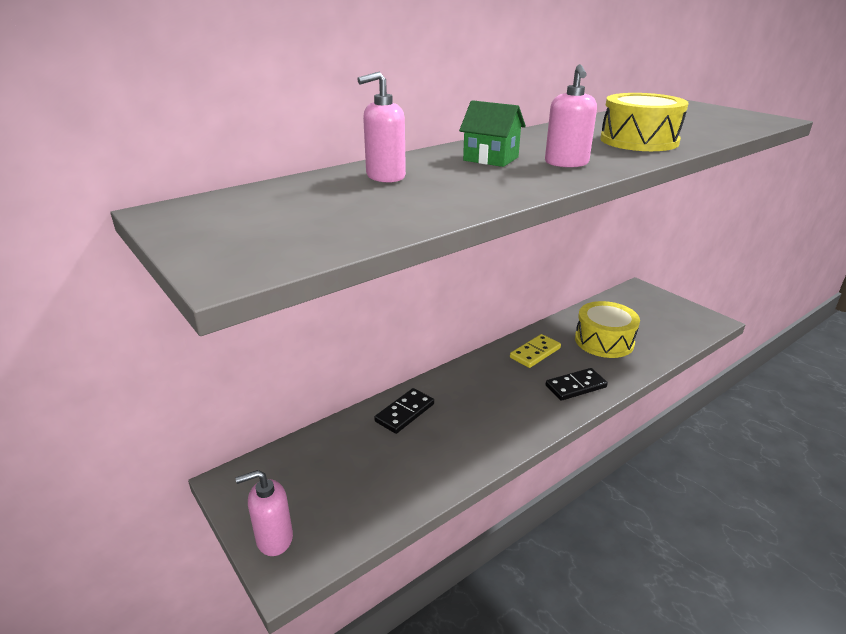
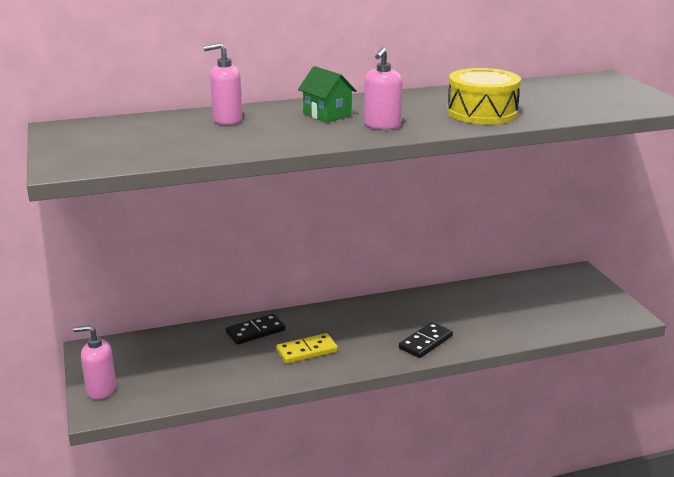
camera: 20 degrees right, 5 degrees down
yellow domino [510,334,561,368] -> yellow domino moved to [276,333,338,364]
black domino [545,368,608,401] -> black domino turned 45 degrees counterclockwise [399,322,453,358]
yellow drum [575,301,640,358] -> none

